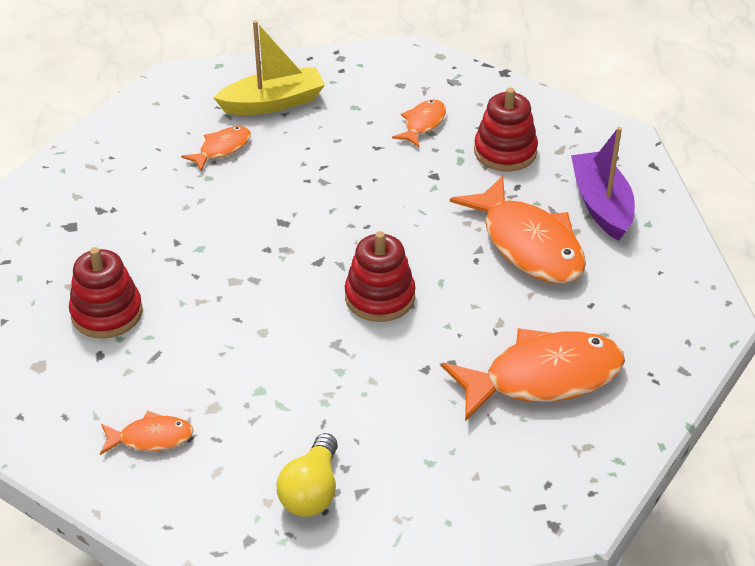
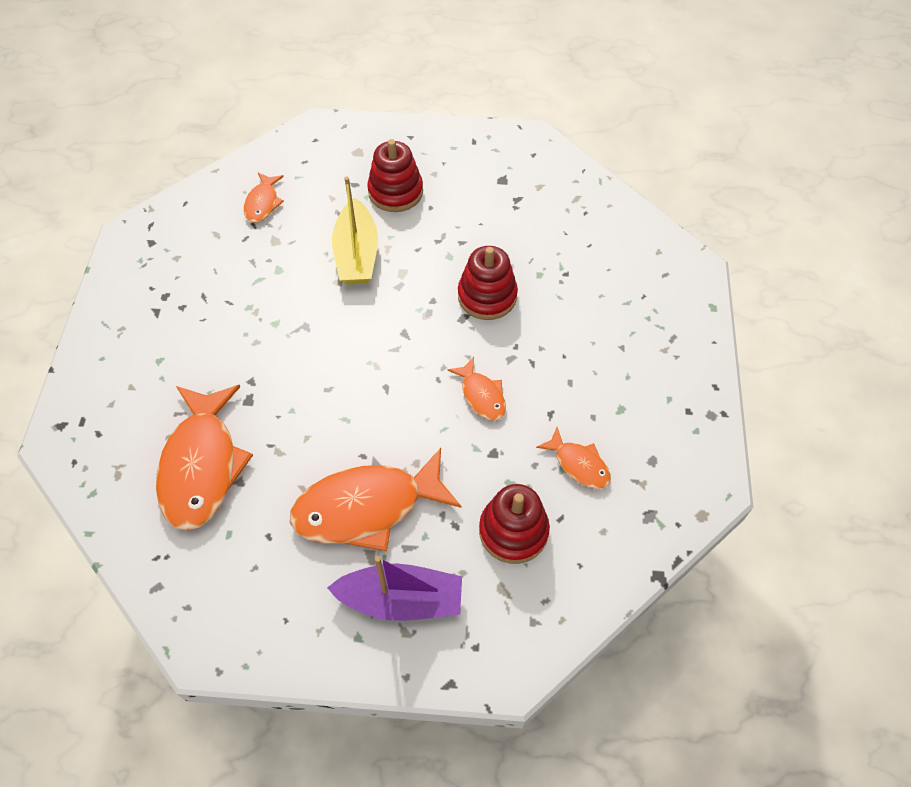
camera: 105 degrees right, 15 degrees up
orange fish [181,126,251,171] -> orange fish moved to [447,357,506,421]
yellow boat [213,20,325,115] -> yellow boat moved to [332,176,378,285]
yellow light bulb [277,433,338,517] -> none
red stacking toy [345,231,416,322] -> red stacking toy moved to [458,246,518,320]

